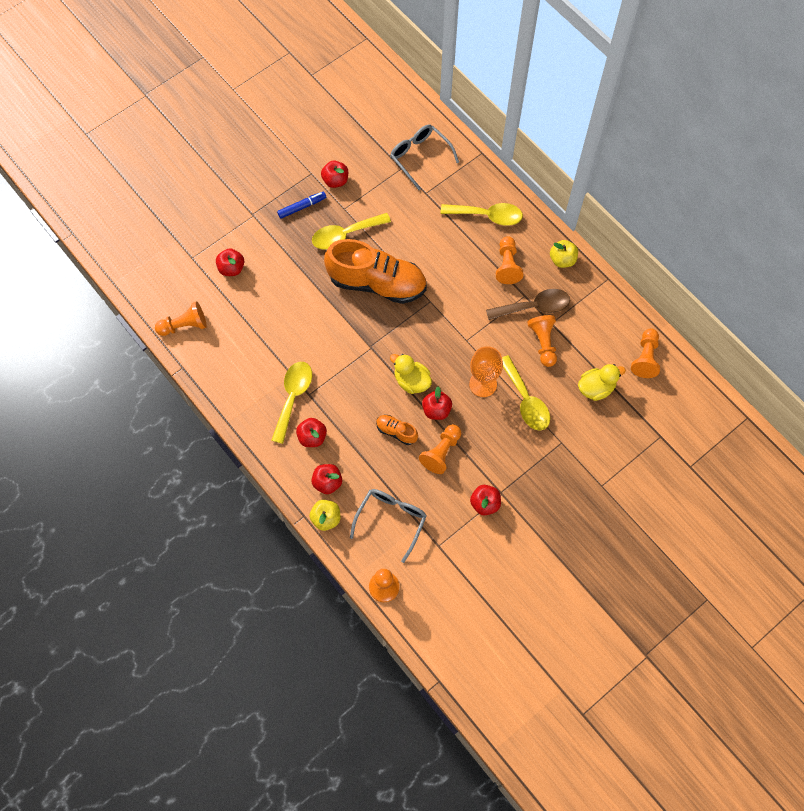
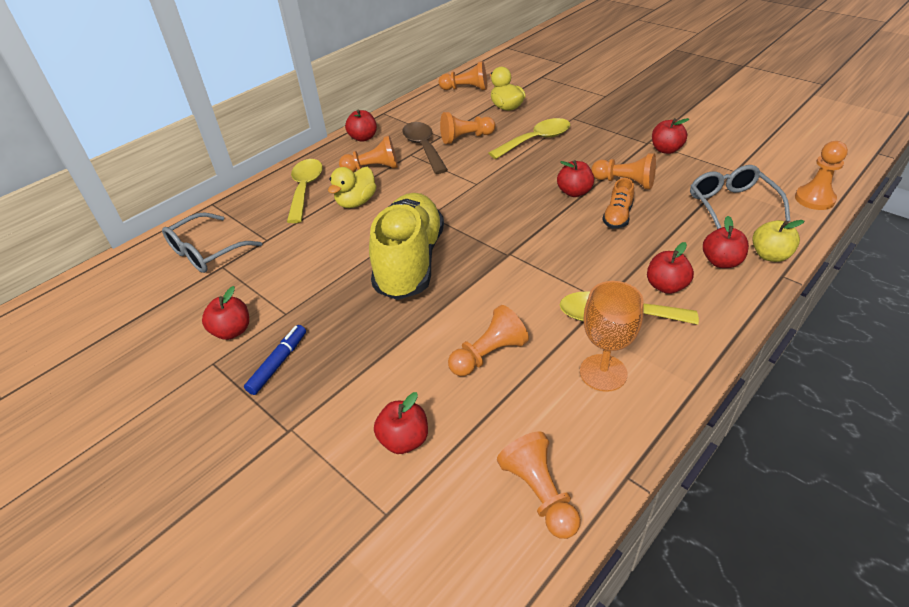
camera: 95 degrees left, 25 degrees down
blue marker [277,191,326,219] -> blue marker turned 60 degrees clockwise [244,325,306,395]
yellow spoon [312,213,391,249] -> none
orange shoe [324,239,427,304] -> yellow shoe [369,193,444,300]
grey glasses [350,489,427,563] -> grey glasses turned 60 degrees clockwise [690,165,790,229]
yellow duck [390,354,432,394] -> yellow duck moved to [328,167,376,208]
orange goblet [469,346,503,397] -> orange goblet moved to [580,281,644,392]
yellow apple [550,240,578,268] -> red apple [345,110,377,142]
none -> orange pawn [448,305,529,376]

